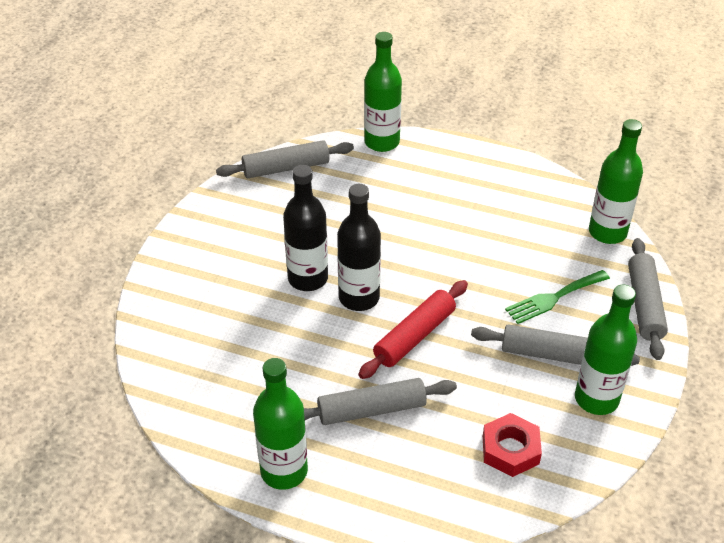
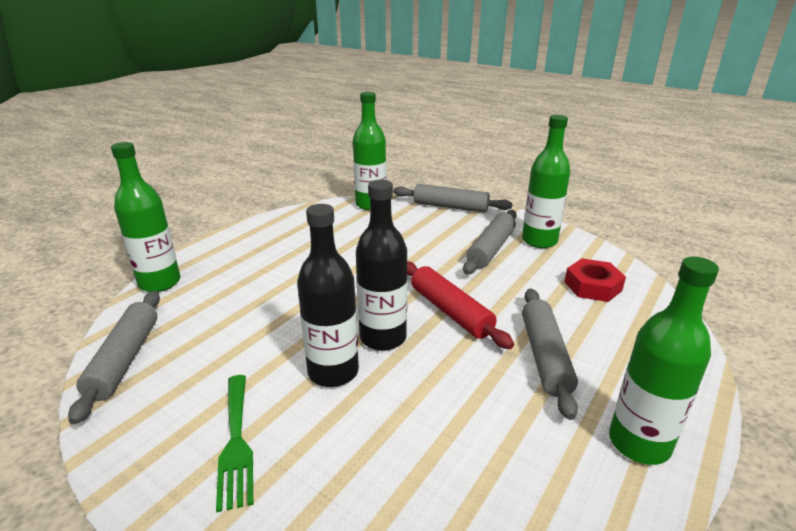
camera: 75 degrees left, 15 degrees down
green fork [505,270,610,324] -> green fork moved to [216,375,253,512]

